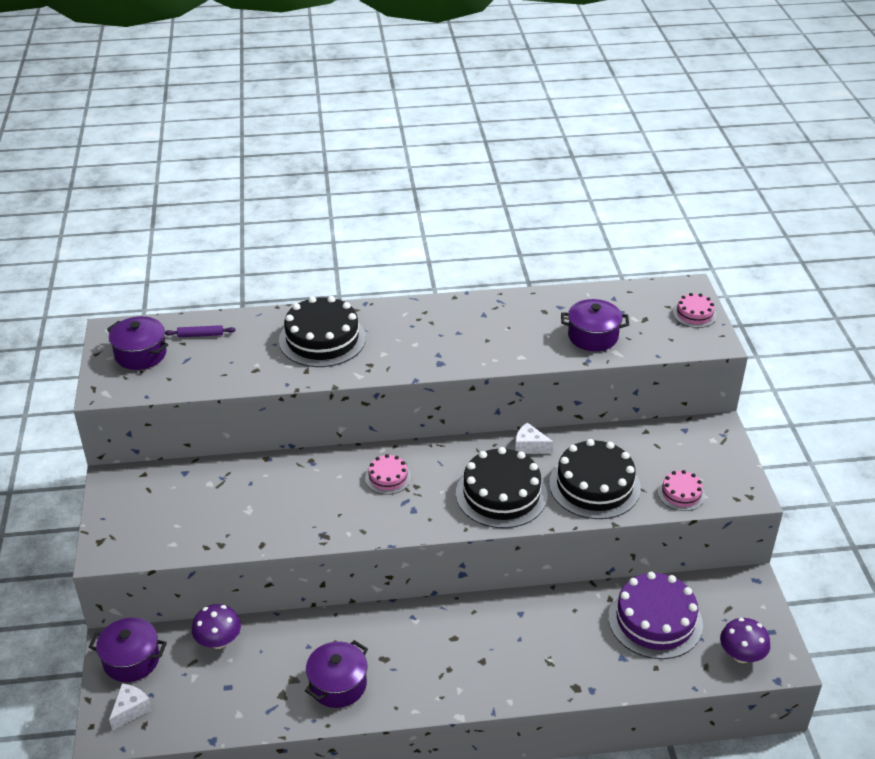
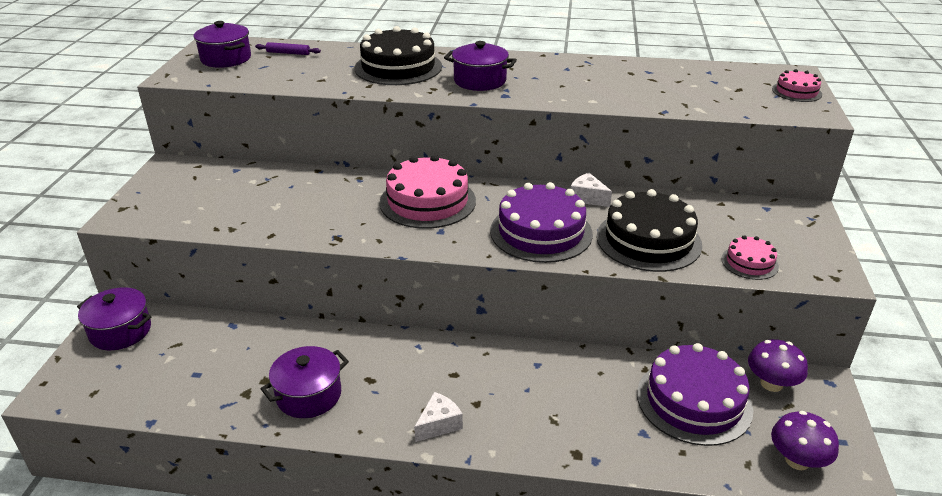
camera: 15 degrees right, 5 degrees down
white cheese [109,683,152,731] -> white cheese moved to [414,392,463,442]
purple mushroom [192,604,241,649] -> purple mushroom moved to [748,339,808,392]
pink cake [365,454,411,495] -> pink cake [380,155,476,229], size x1.97
black cake [456,447,548,528] -> purple cake [490,182,593,263]
purple pot [561,299,629,351] -> purple pot moved to [444,41,517,91]

